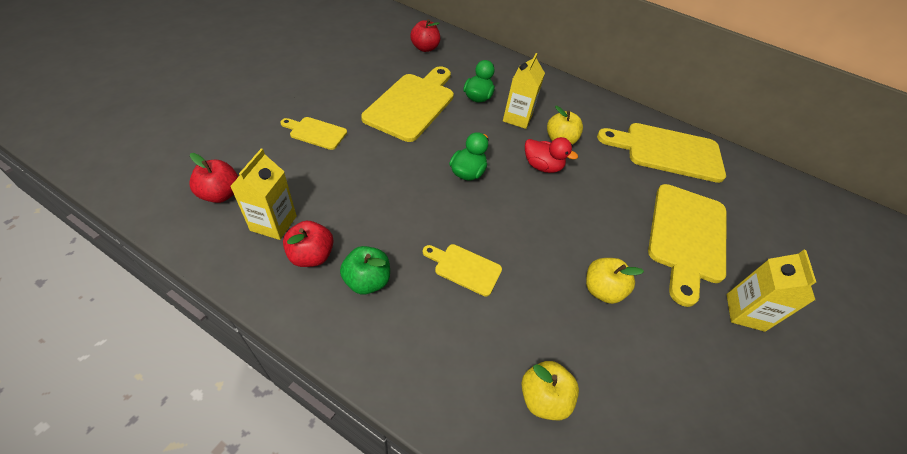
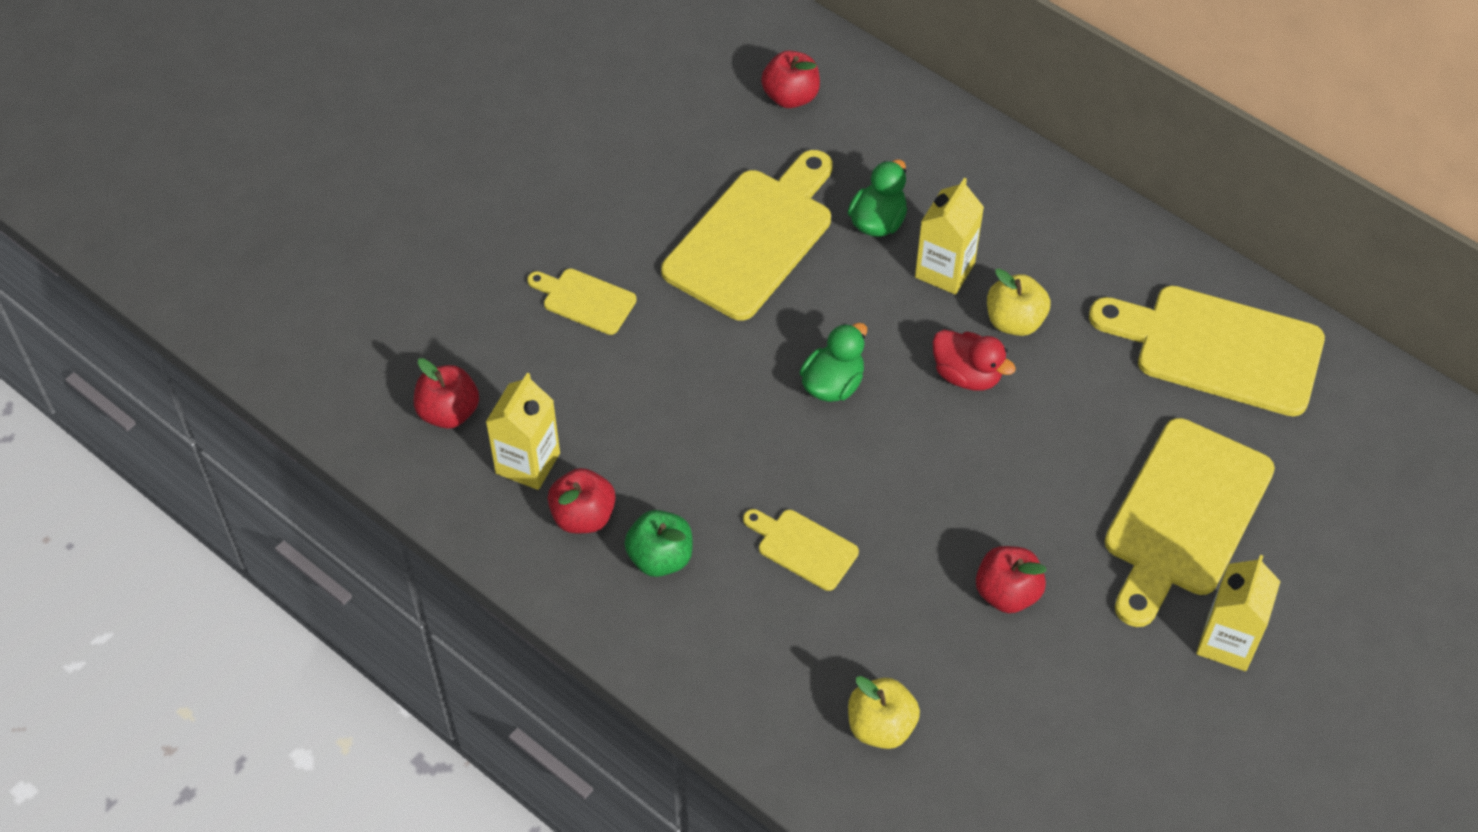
camera: 15 degrees right, 5 degrees up
yellow apple [586,258,644,304] -> red apple [976,546,1047,613]

